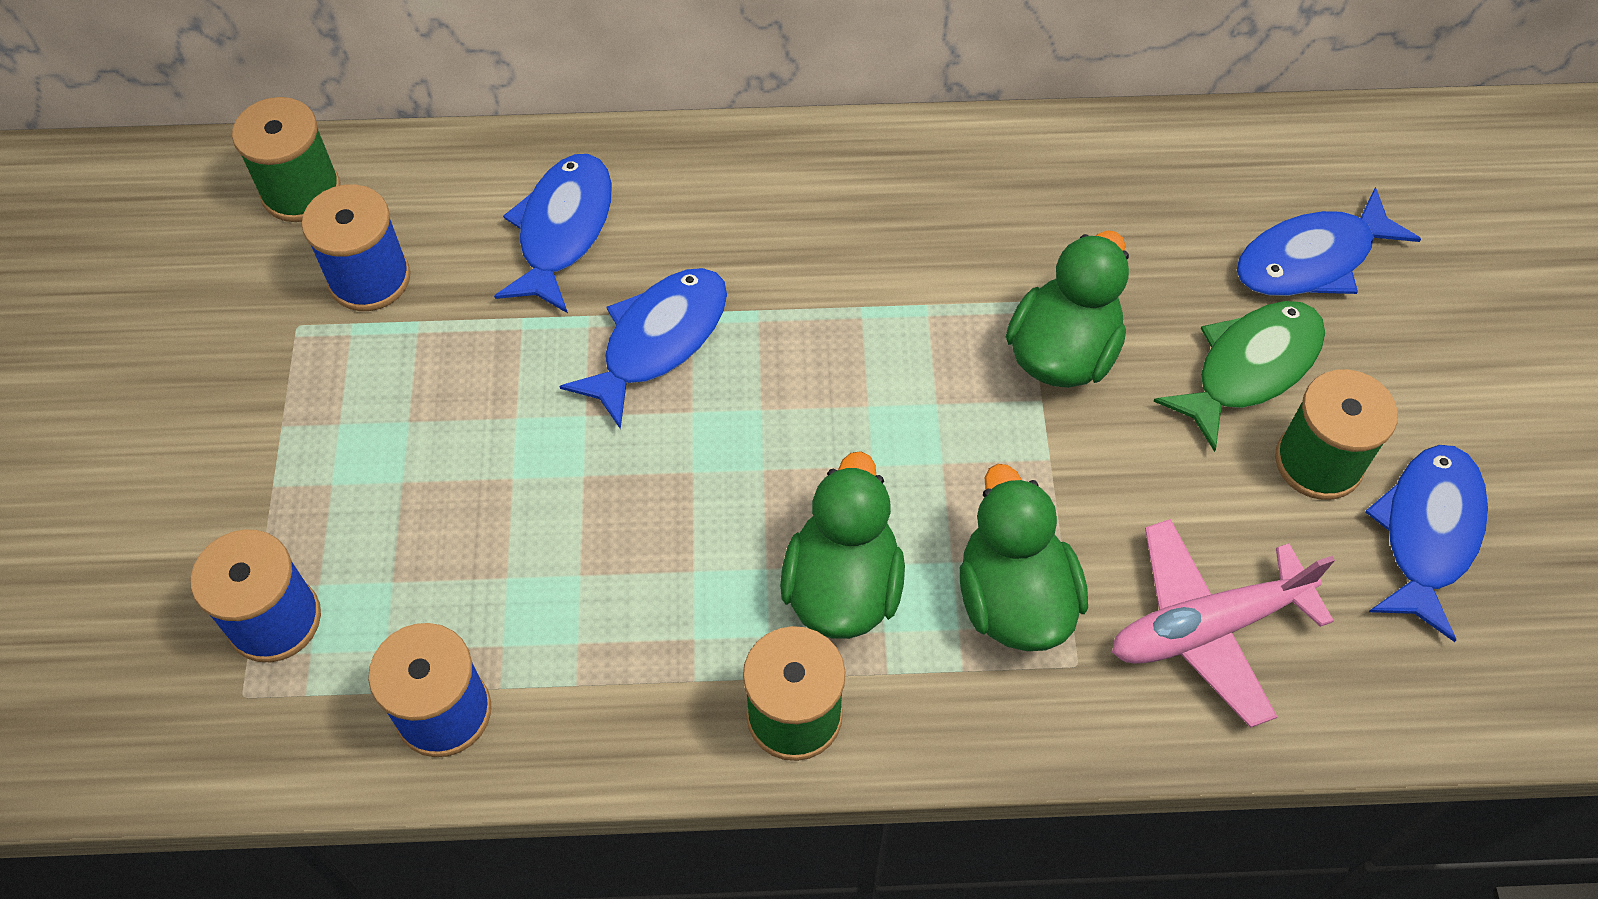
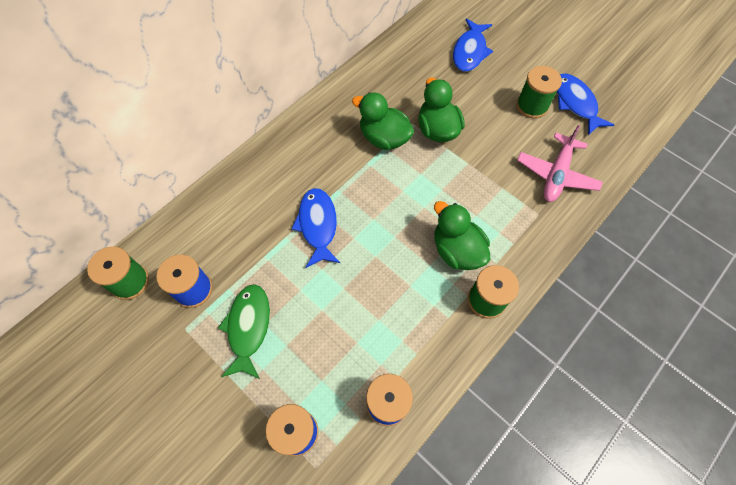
camera: 45 degrees left, 5 degrees up
blue fish [494,154,612,313] -> none
green duck [960,464,1088,651] -> green duck moved to [352,92,414,150]
green fish [1153,301,1325,452] -> green fish moved to [218,284,270,379]

